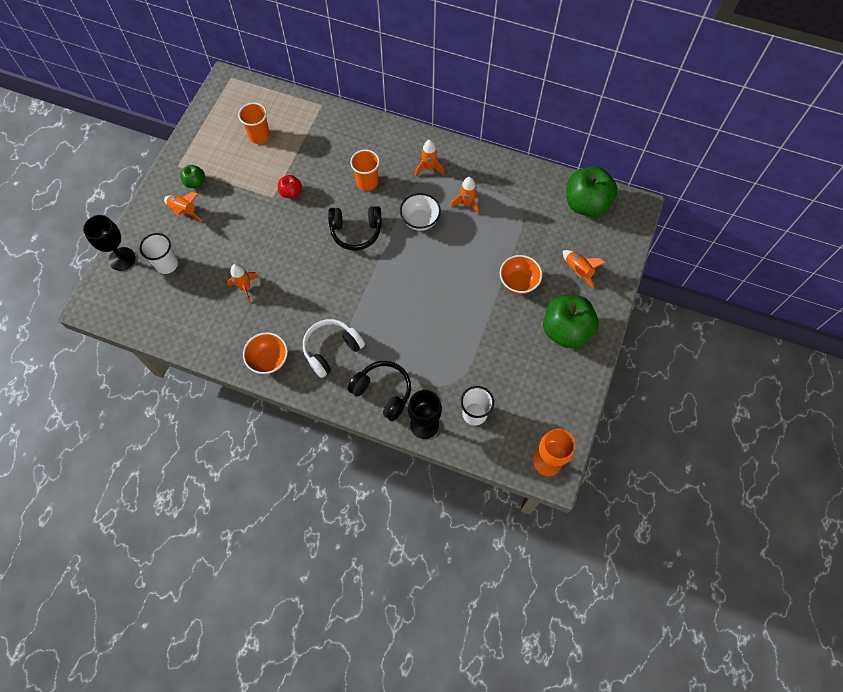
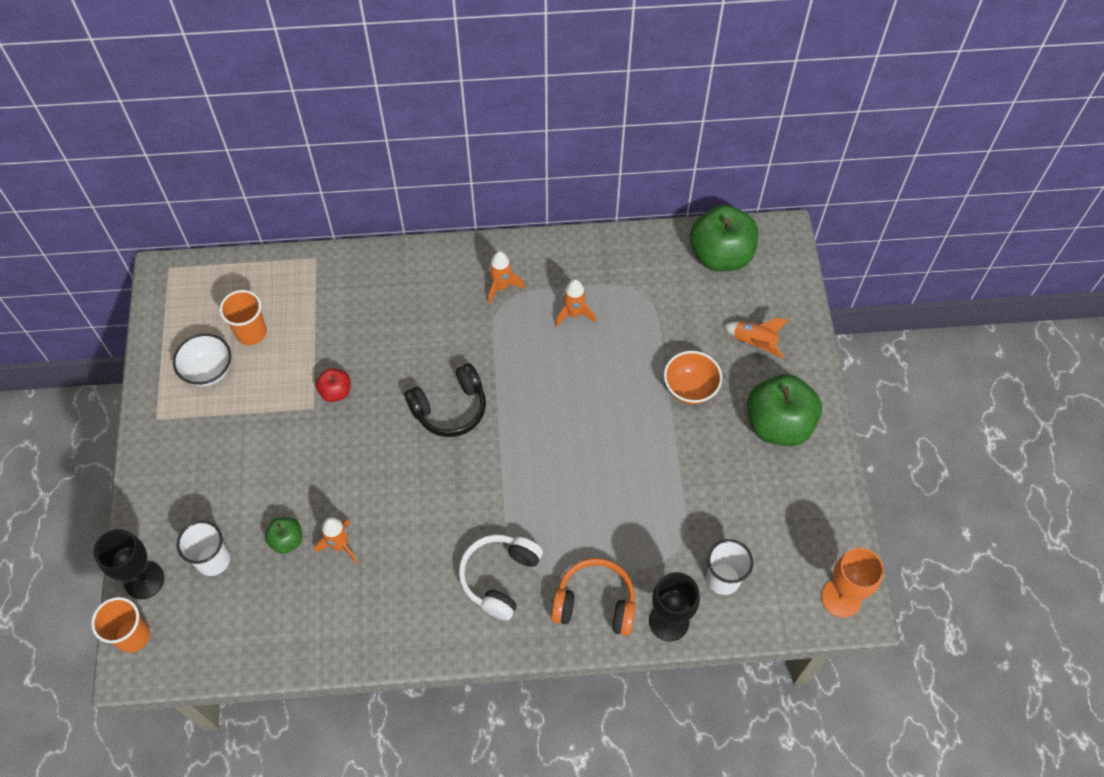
camera: 25 degrees left, 5 degrees down
orange rocket [164,192,202,222] -> none
green apple [180,165,205,188] -> green apple moved to [265,517,302,554]
orange bowl [243,332,288,374] -> none
black headphones [348,361,411,421] -> orange headphones [551,558,636,636]
orange cup [350,149,380,191] -> orange cup moved to [91,597,150,653]
white bowl [400,193,441,231] -> white bowl moved to [173,333,231,387]

